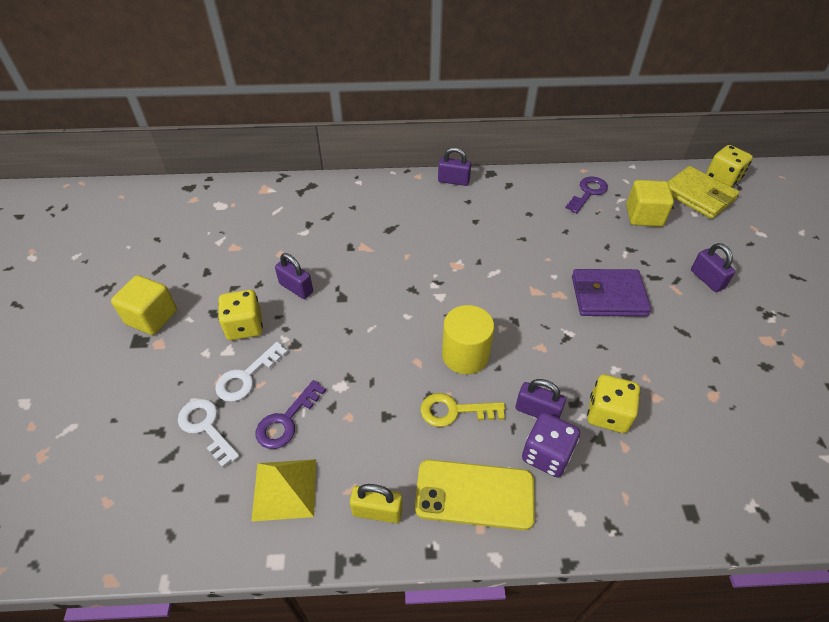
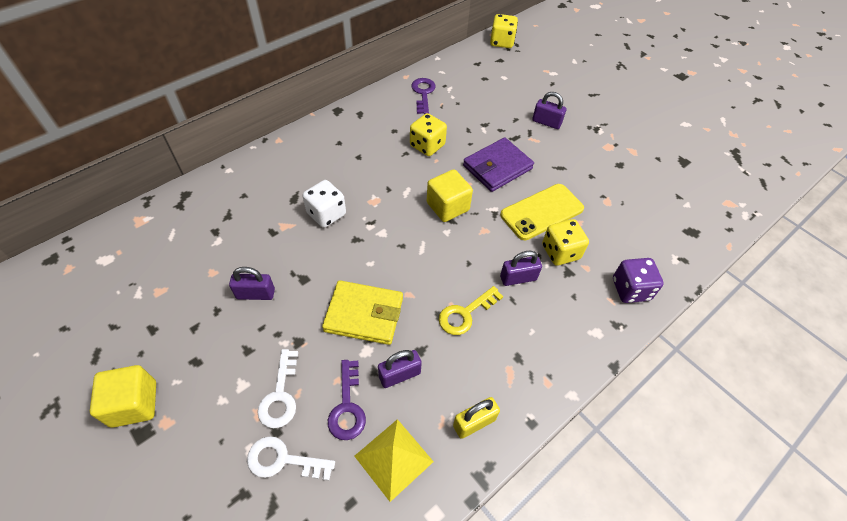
camera: 40 degrees left, 5 degrees up
yellow dice [218,290,263,340] -> yellow dice moved to [410,113,447,156]
yellow phone [415,460,535,530] -> yellow phone moved to [500,184,584,240]
purple padlock [438,147,471,186] -> purple padlock moved to [378,350,422,388]
yellow cylinder [442,305,494,374] -> none
purple dice [522,412,580,477] -> purple dice moved to [613,258,664,303]
yellow cube [626,180,674,227] -> yellow cube moved to [427,169,473,222]
yellow wallet [668,166,740,219] -> yellow wallet moved to [322,280,403,345]
none -> white dice [302,180,346,228]

